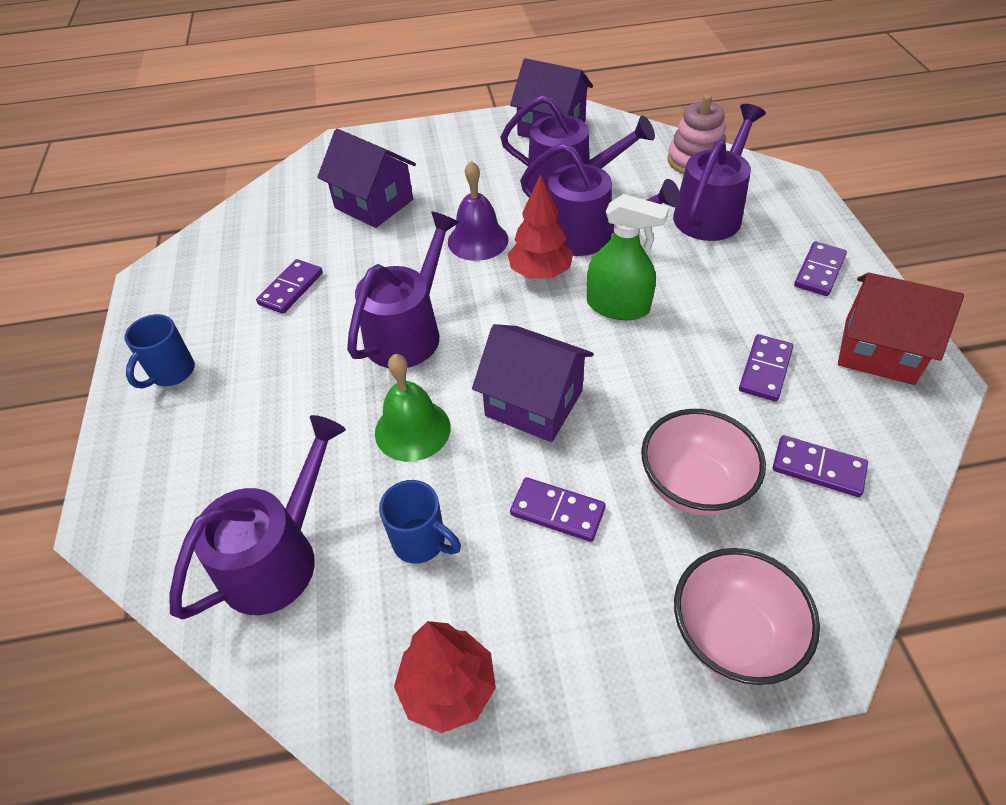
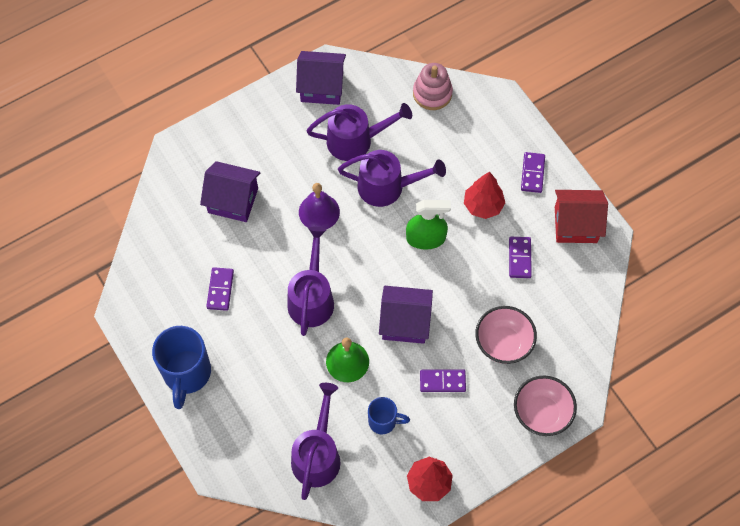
camera: 25 degrees left, 15 degrees up
blue mug [125,314,195,389] -> blue mug [152,326,211,409], size x1.79
red tree [508,174,573,279] -> red tree moved to [464,172,505,219]
purple watering can [673,104,766,241] -> none
purple domino [773,435,868,497] -> none

